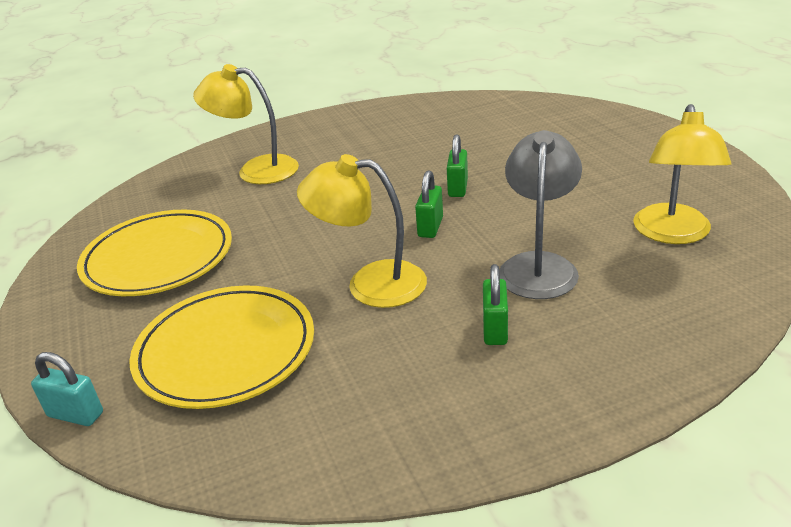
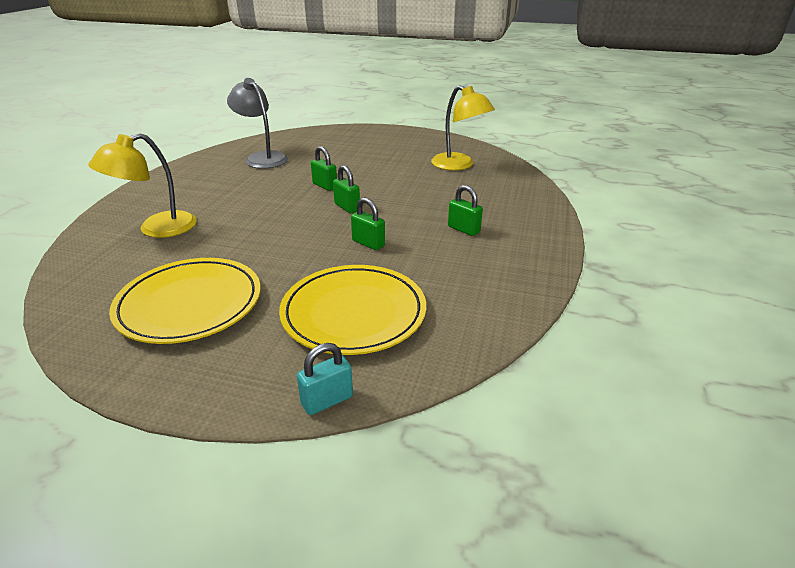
camera: 55 degrees left, 0 degrees up
yellow lamp [297,154,427,308] -> green padlock [351,198,385,250]
grey lamp [499,130,582,299] -> grey lamp moved to [227,78,288,169]

